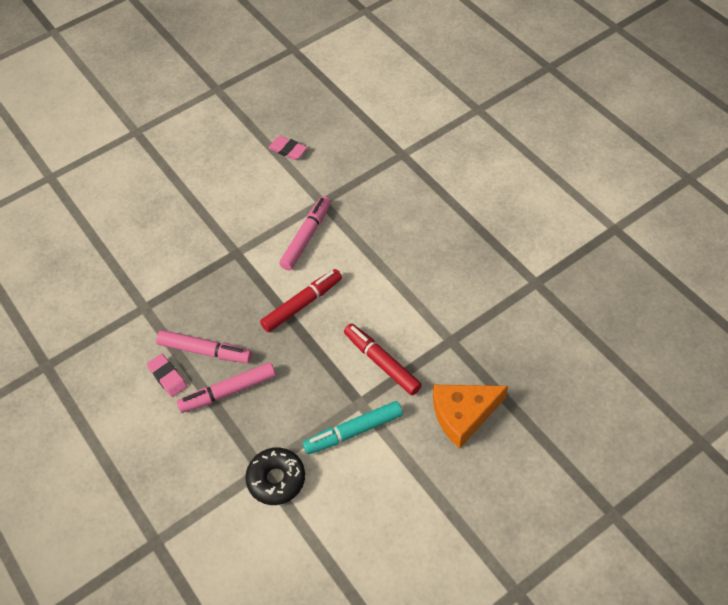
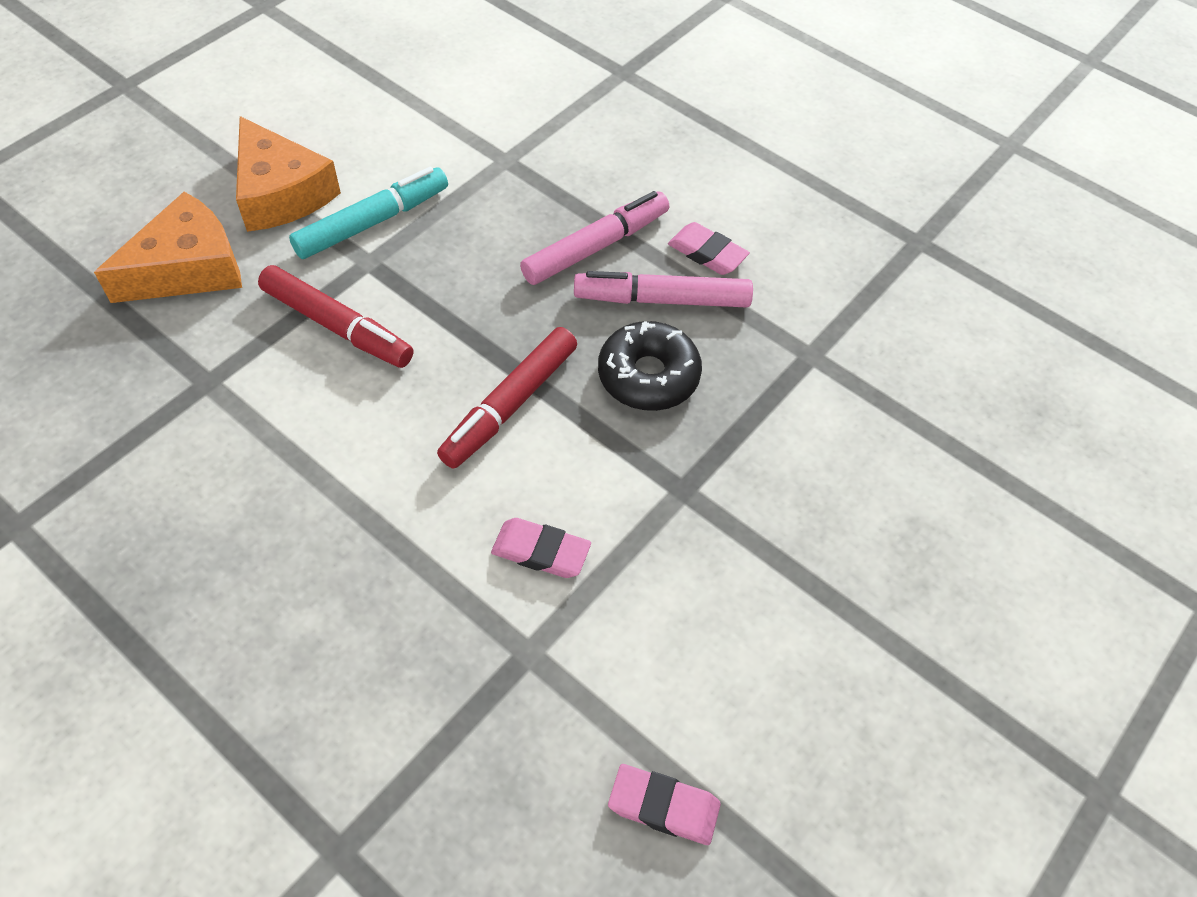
camera: 160 degrees right, 0 degrees up
black donut [245,448,305,505] -> black donut moved to [598,321,702,411]
pink marker [279,196,331,270] -> pink eraser [491,518,591,578]
none -> orange cheese [236,116,341,232]

